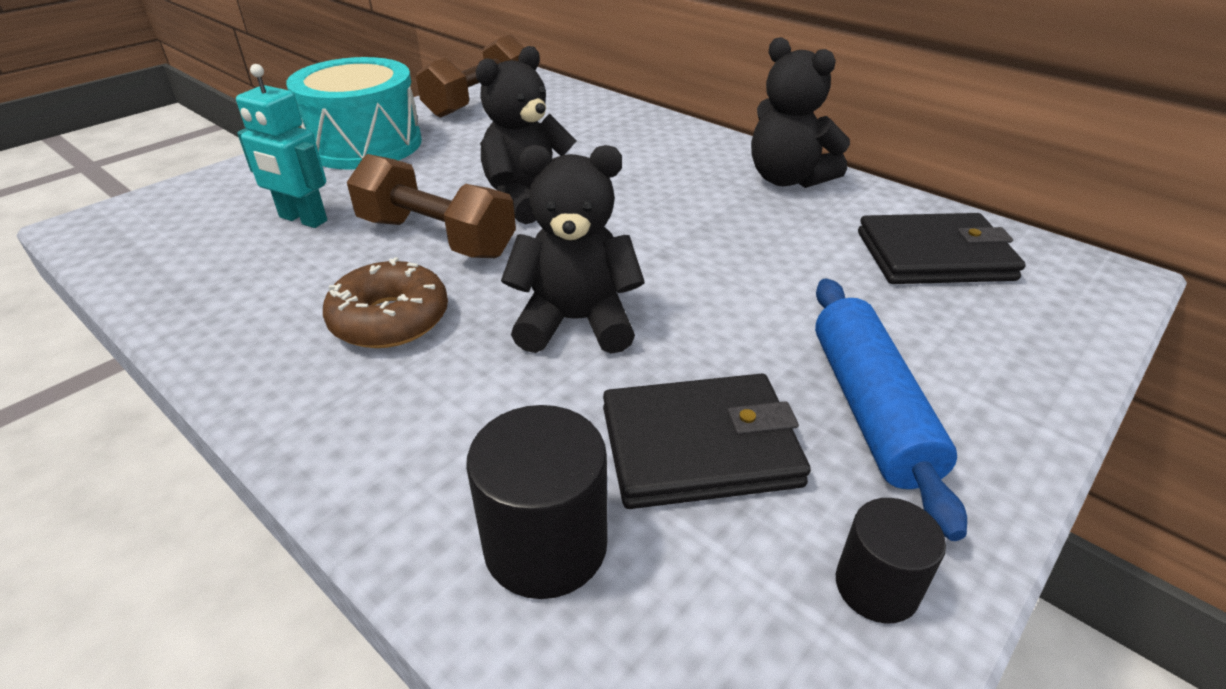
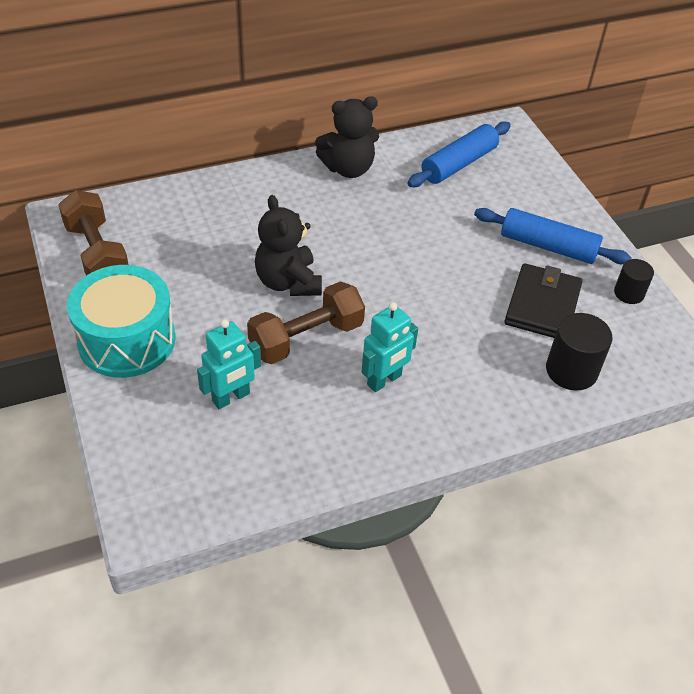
camera: 65 degrees left, 10 degrees up
brown donut [323,257,448,348] -> turquoise robot [362,302,418,392]
black teddy bear [501,145,645,354] -> none
black wallet [858,213,1026,284] -> blue rolling pin [408,121,511,187]

